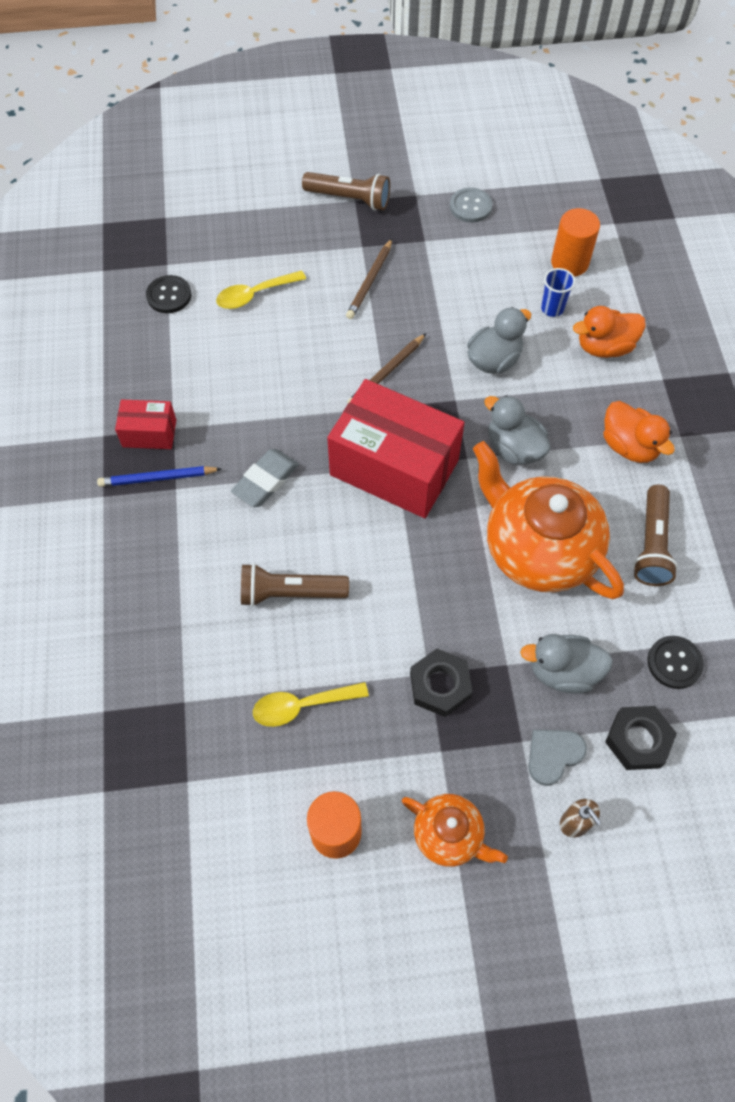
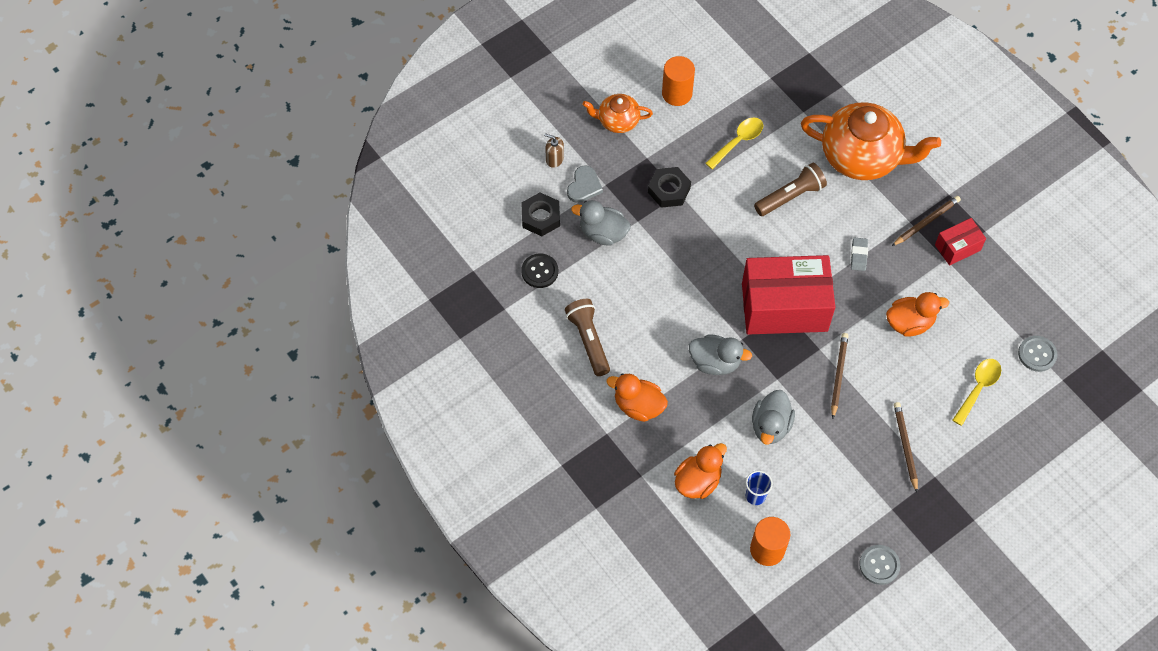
camera: 150 degrees right, 0 degrees up
blue pencil [97,466,221,487] -> brown pencil [892,196,961,246]
black button [146,275,191,313] -> grey button [1018,336,1057,372]
grey eraser [231,449,299,507] -> grey eraser [851,238,868,271], size x0.64
brown flashlight [302,172,390,210] -> none
orange teapot [473,441,624,599] -> orange teapot moved to [801,102,941,180]
grey duck [520,634,613,694] -> grey duck turned 135 degrees counterclockwise [571,200,631,246]
none -> orange duck [886,292,949,337]

